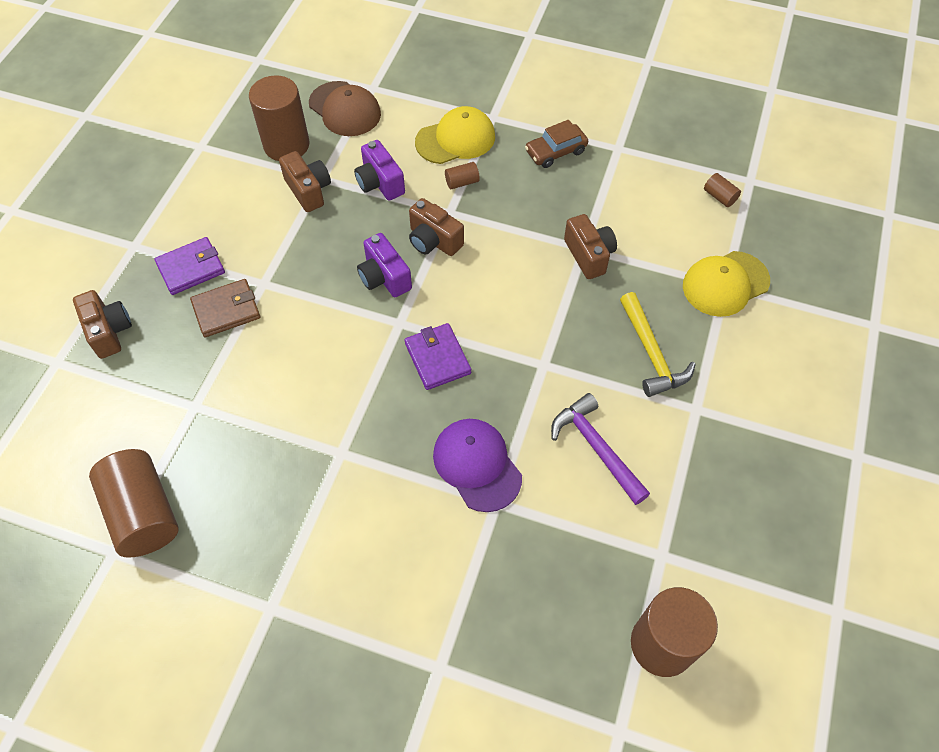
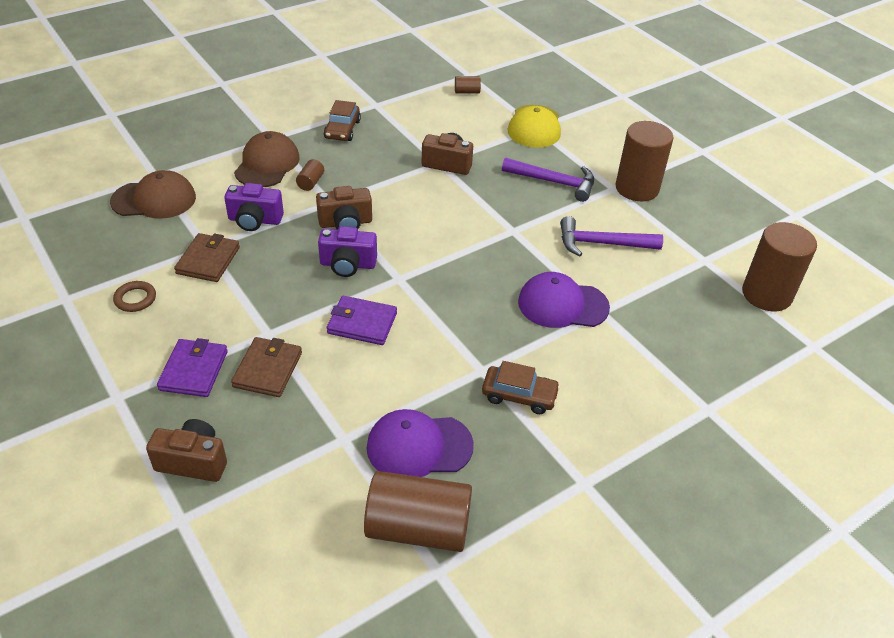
camera: 55 degrees left, 15 degrees down
brown cylinder [249,75,310,161] -> brown cylinder moved to [615,121,674,201]
brown camera [279,151,331,212] -> brown wallet [174,233,240,282]
purple wallet [405,323,471,390] -> purple wallet moved to [327,296,397,345]
yellow cap [415,106,495,164] -> brown cap [234,131,300,187]
yellow hammer [620,292,696,397] -> purple hammer [502,158,594,202]
none -> brown ring [113,281,156,312]
none -> purple cap [367,409,474,477]
none -> brown car [482,361,560,414]

